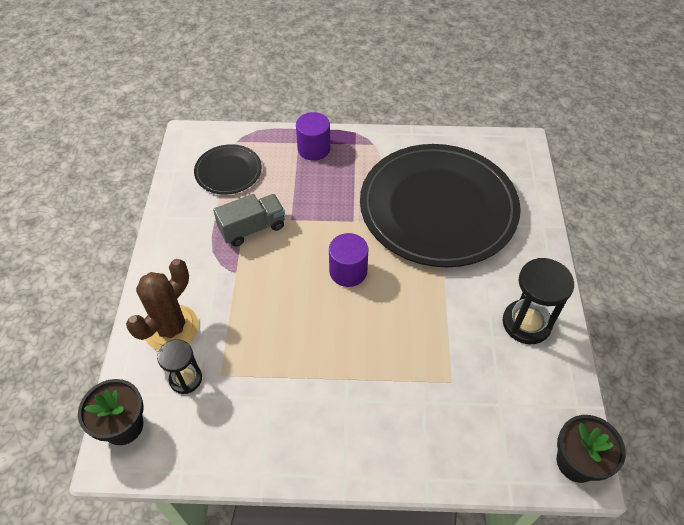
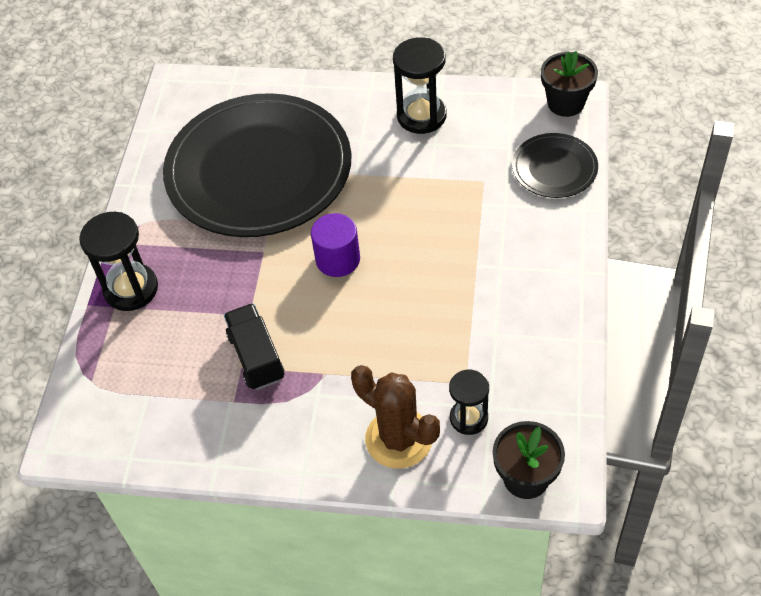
camera: 80 degrees left, 0 degrees up
black plate [194,144,262,194] -> black plate moved to [512,133,598,198]
grey truck [213,194,285,247] -> black truck [224,303,284,390]
purple cylinder [296,112,330,161] -> black hourglass [79,212,158,311]

